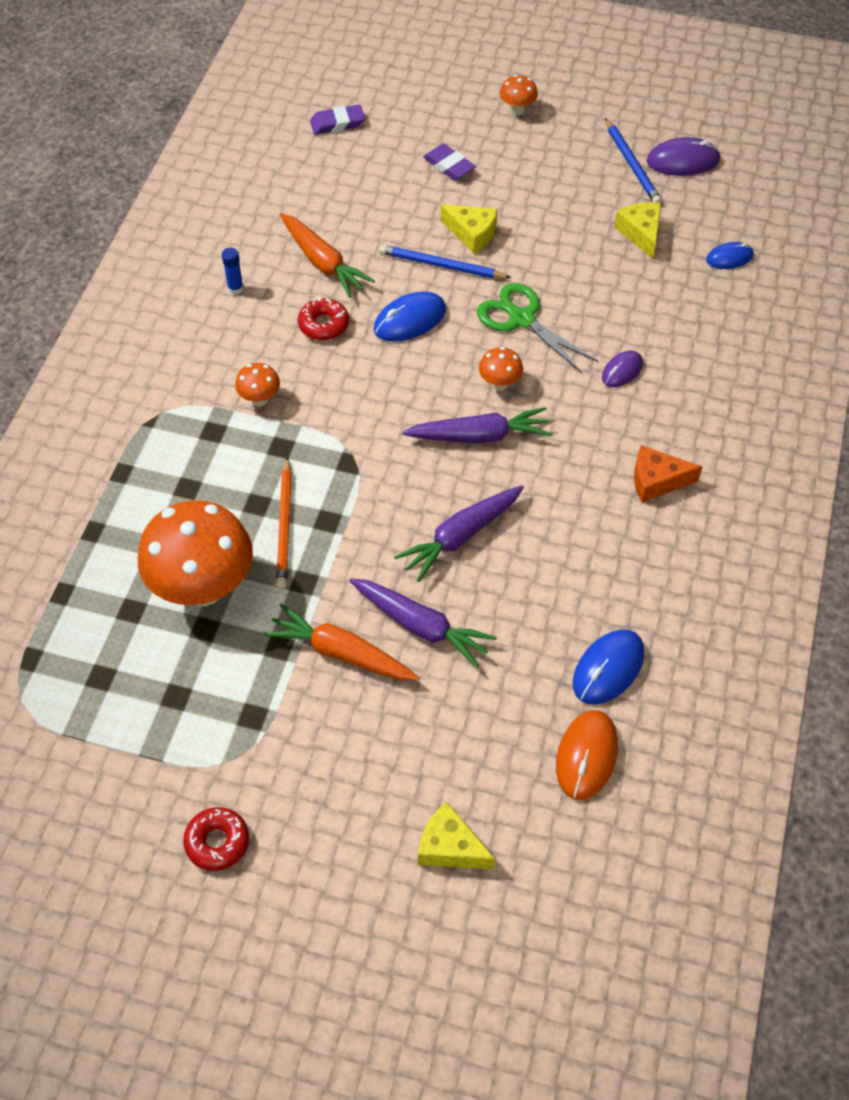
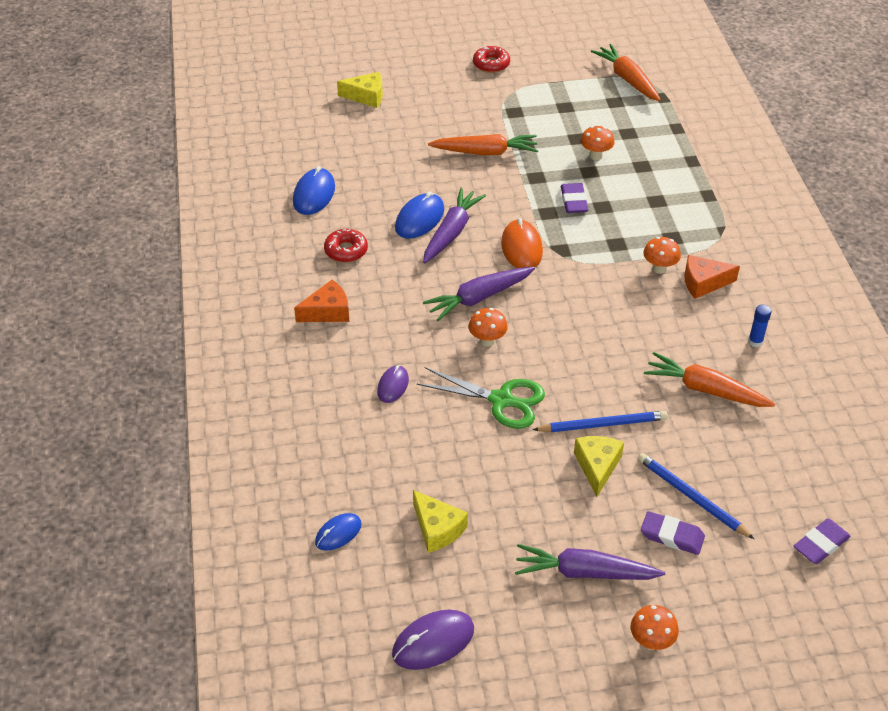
camera: 155 degrees right, 10 degrees down
orange mushroom [138,500,253,606] -> orange mushroom [581,126,615,160], size x0.44
orange pencil [276,457,292,588] -> purple eraser [561,183,589,213]
red donut [298,298,349,340] -> red donut moved to [324,229,368,262]
purple carrot [350,578,497,668] -> purple carrot moved to [515,544,665,580]
blue mouse [374,292,446,342] -> blue mouse moved to [395,191,444,239]
yellow cheese [441,204,498,254] -> yellow cheese turned 90 degrees clockwise [574,436,624,497]
orange mouse [556,710,618,800] -> orange mouse moved to [501,218,543,268]
blue pencil [605,118,662,203] -> blue pencil moved to [638,453,754,539]
none -> orange carrot [591,44,661,101]
none -> orange cheese [684,255,740,299]

